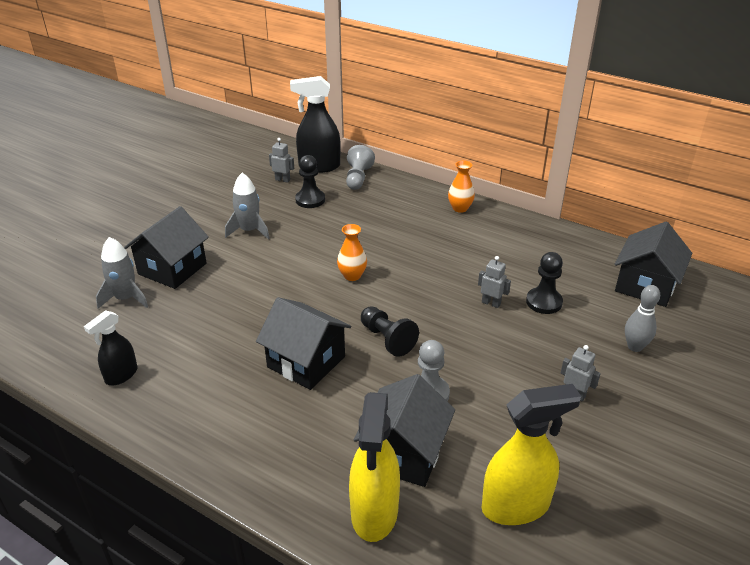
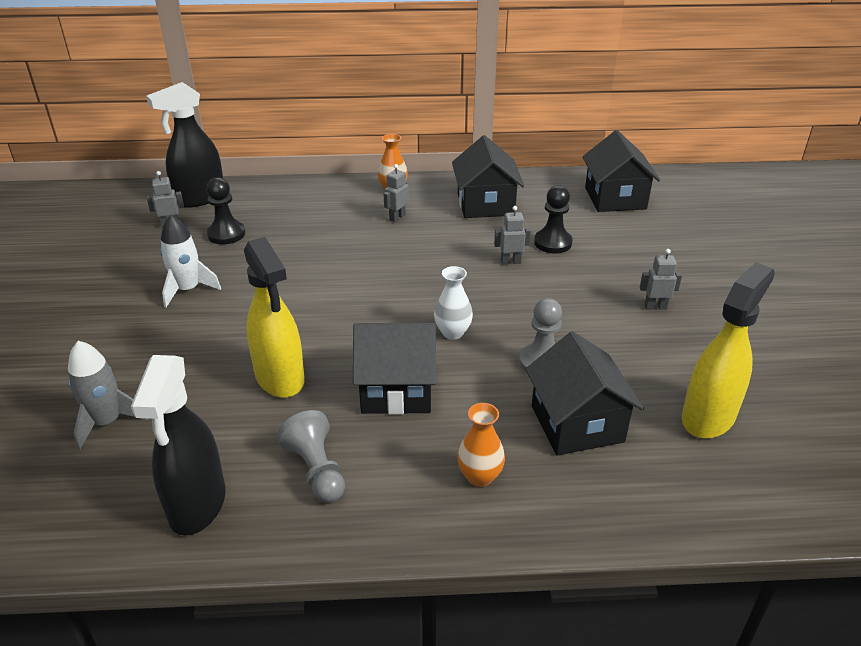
camera: 35 degrees left, 0 degrees up
black spray bottle [84,310,138,385] -> black spray bottle [131,355,226,536], size x1.67
black house [124,206,209,289] -> black house moved to [452,135,524,218]
grey rocket [225,173,270,239] -> white rocket [160,215,221,307]
orange vase [337,224,367,281] -> orange vase moved to [457,403,505,487]
grey pawn [346,145,375,190] -> grey pawn moved to [277,410,345,503]
yellow spray bottle [349,392,400,542] -> yellow spray bottle moved to [244,237,305,398]
black pawn [361,306,419,357] -> white vase [434,266,473,340]
grey bowling pin [625,285,660,352] -> none
none -> grey robot [384,164,409,222]

